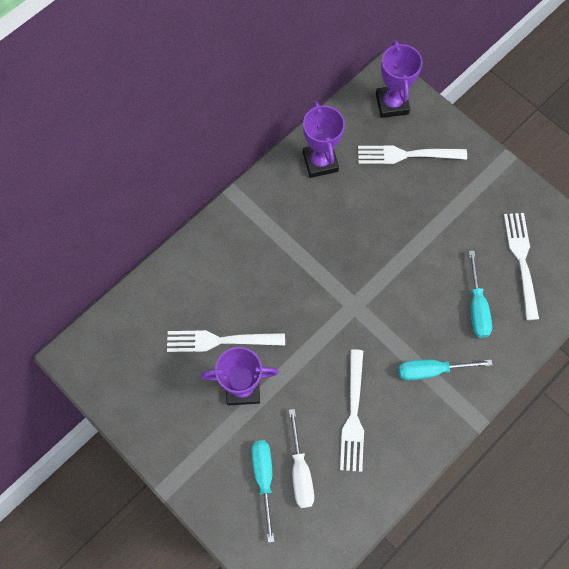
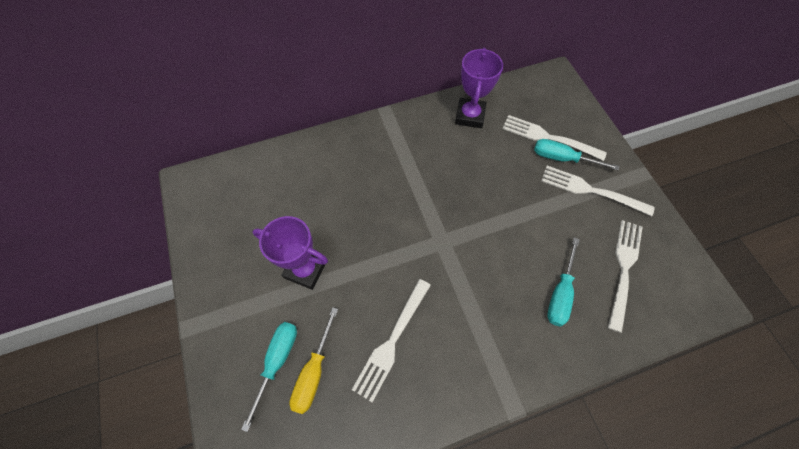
camera: 25 degrees right, 5 degrees down
white fork [167,330,285,352] -> white fork moved to [541,166,655,216]
white screwdriver [289,409,314,508] -> yellow screwdriver [289,307,338,414]
purple trophy [376,40,423,118] -> none
turquoise screwdriver [398,359,492,380] -> turquoise screwdriver moved to [534,139,619,171]

